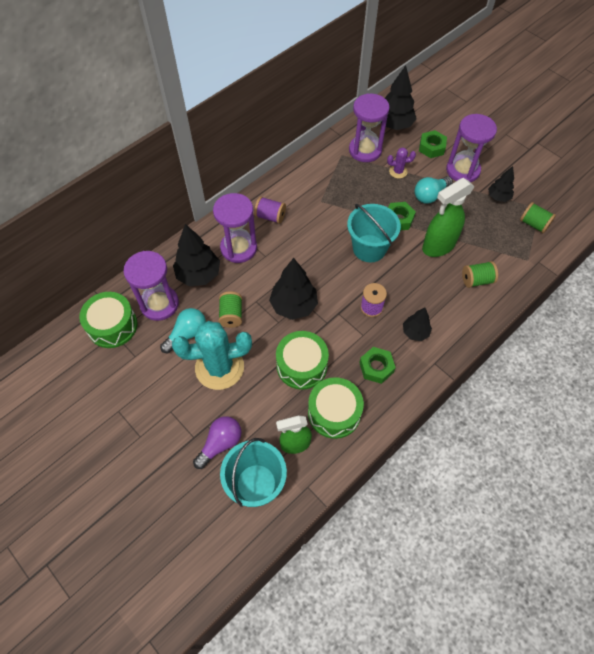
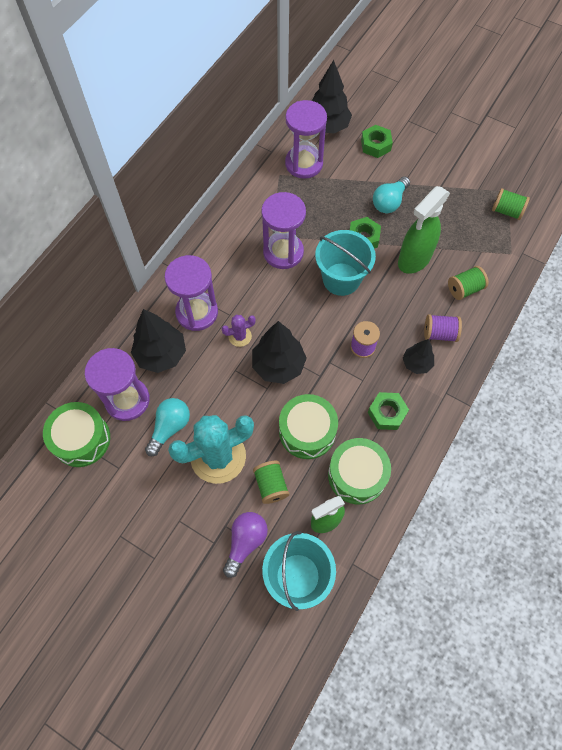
camera: 15 degrees left, 5 degrees up
green spool [218,292,242,328] -> green spool moved to [253,461,290,504]
purple spool [254,196,286,224] -> purple spool moved to [424,314,462,342]
purple cactus [387,147,416,179] -> purple cactus moved to [221,315,256,347]
purple hourglass [446,114,497,182] -> purple hourglass moved to [261,192,306,269]
black tree [488,166,514,202] -> none

